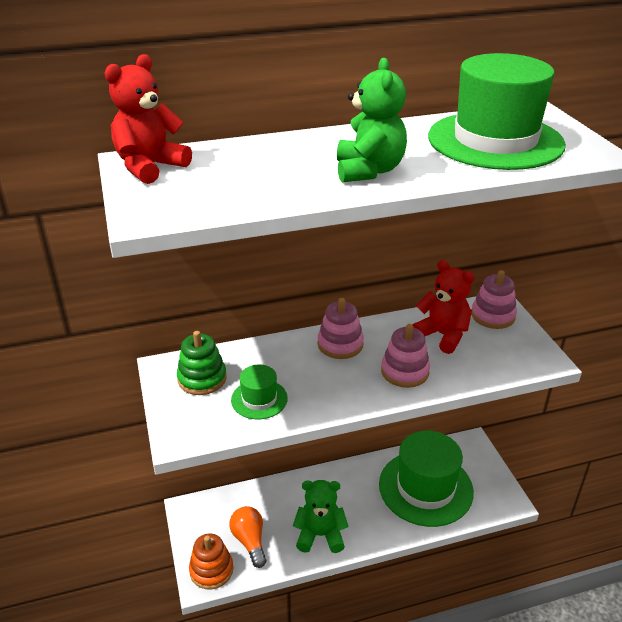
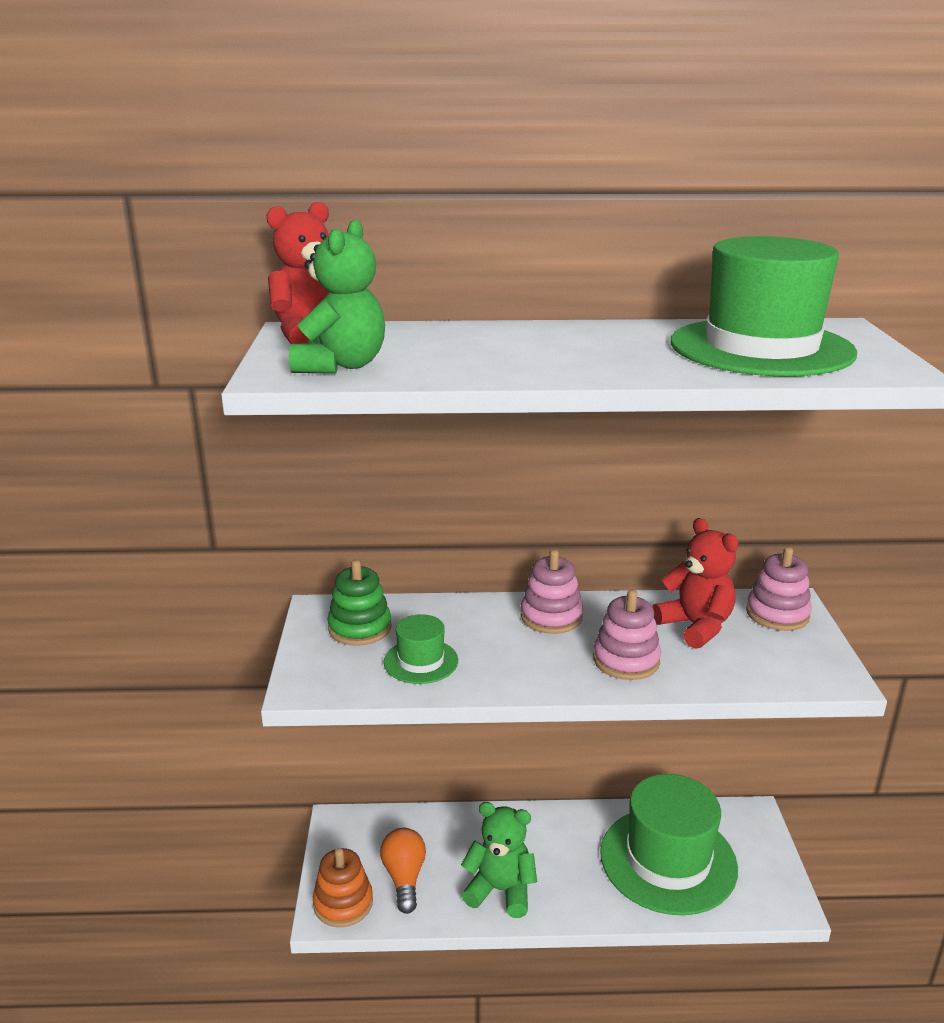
camera: 15 degrees right, 10 degrees down
green teddy bear [337,58,407,182] -> green teddy bear moved to [289,220,385,374]

